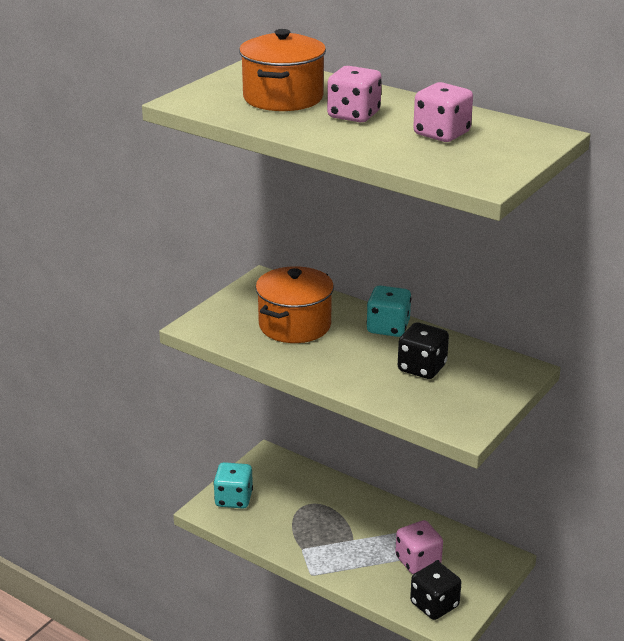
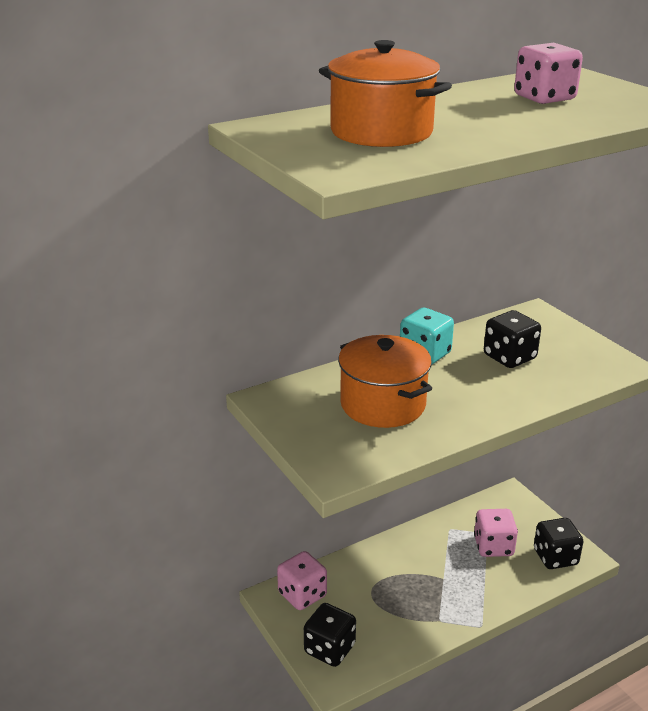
camera: 65 degrees left, 0 degrees up
turquoise dice [213,462,253,509] -> black dice [304,603,356,667]
pink dice [327,66,382,122] -> pink dice moved to [277,551,327,610]

